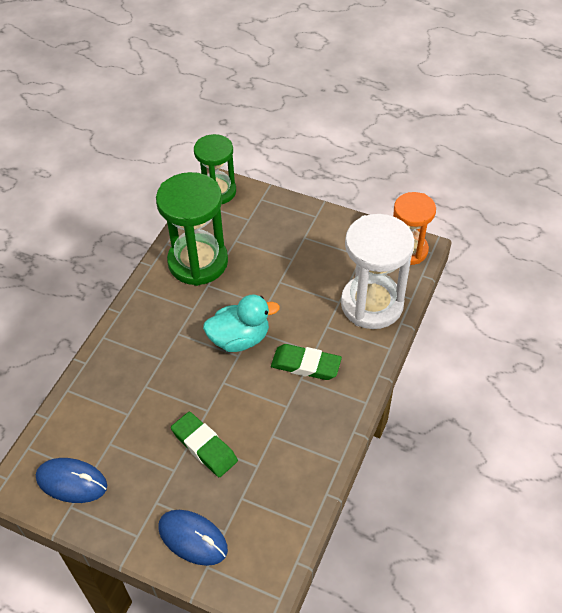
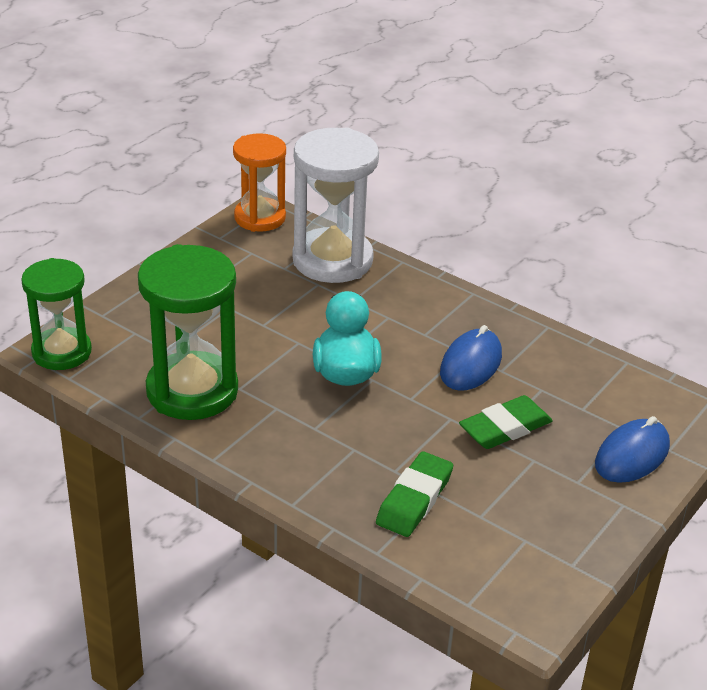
camera: 80 degrees left, 15 degrees down
blue mouse [36,458,107,503] -> blue mouse moved to [440,325,502,391]
green eraser [271,344,342,380] -> green eraser moved to [376,452,453,537]

